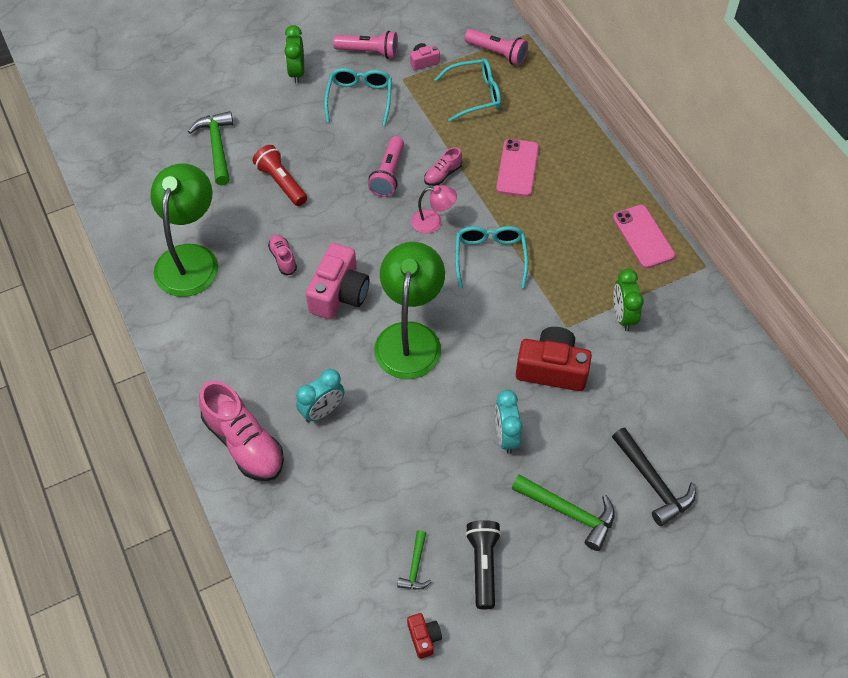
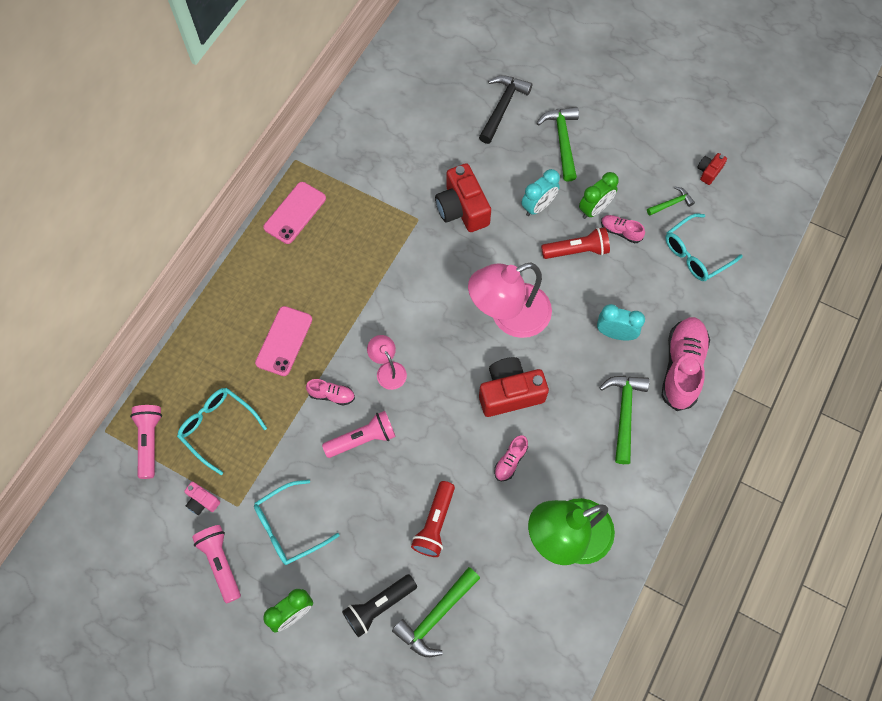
camera: 125 degrees left, 10 degrees up
pink camera [306,243,369,319] -> red camera [479,357,549,417]
green lamp [374,242,445,379] -> pink lamp [468,263,552,338]
turquoise glasses [455,226,528,289] -> turquoise glasses moved to [665,214,743,281]
black flashlight [465,520,501,609] -> black flashlight moved to [342,574,417,637]
pink phone [496,139,539,197] -> pink phone turned 45 degrees counterclockwise [255,306,312,376]
green clock [613,269,644,331] -> green clock moved to [579,172,619,219]
none -> red flashlight [541,227,610,259]
none -> green hammer [599,376,649,464]
none -> pink shoe [601,215,645,243]

